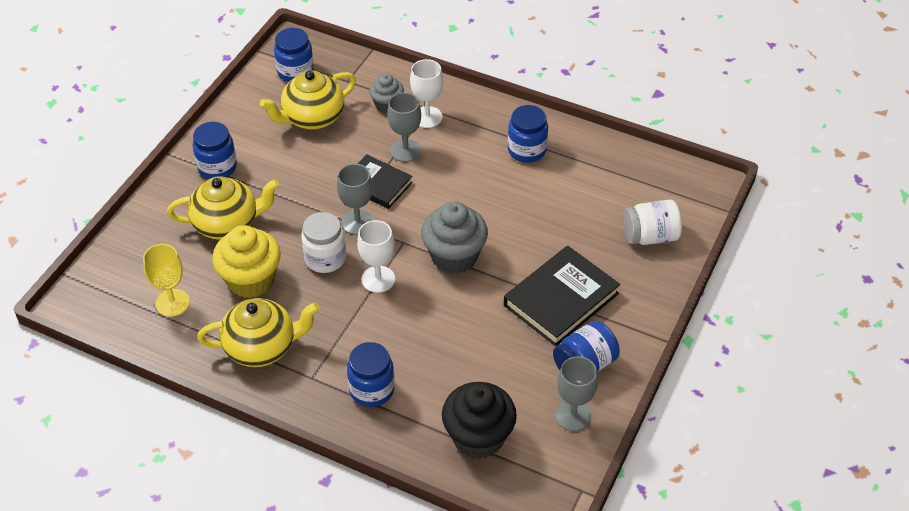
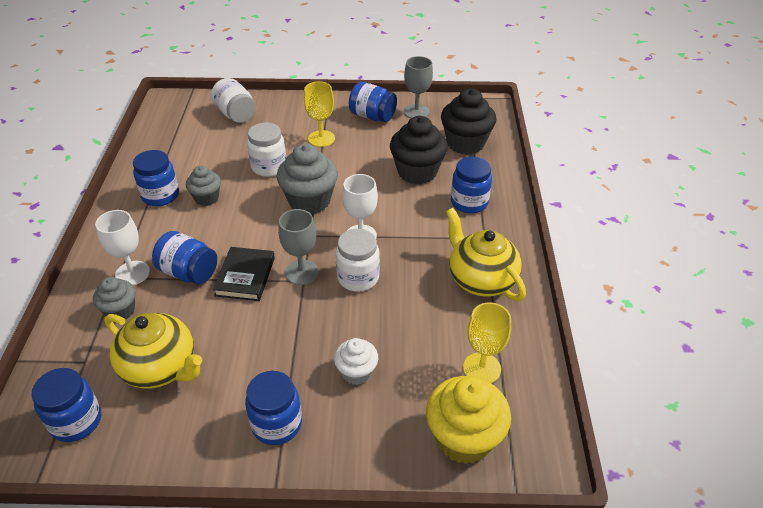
camera: 115 degrees left, 5 degrees down
yellow teapot [167,176,280,240] -> white cupcake [334,338,378,385]
yellow cupcake [212,225,281,298] -> yellow cupcake moved to [426,376,511,464]
grey goblet [387,92,421,162] -> blue jar [152,231,217,284]
black book [504,246,620,346] -> yellow goblet [304,81,335,147]
none -> grey cupcake [186,166,221,206]
none -> white jar [247,123,286,177]
none -> black cupcake [390,116,448,184]

